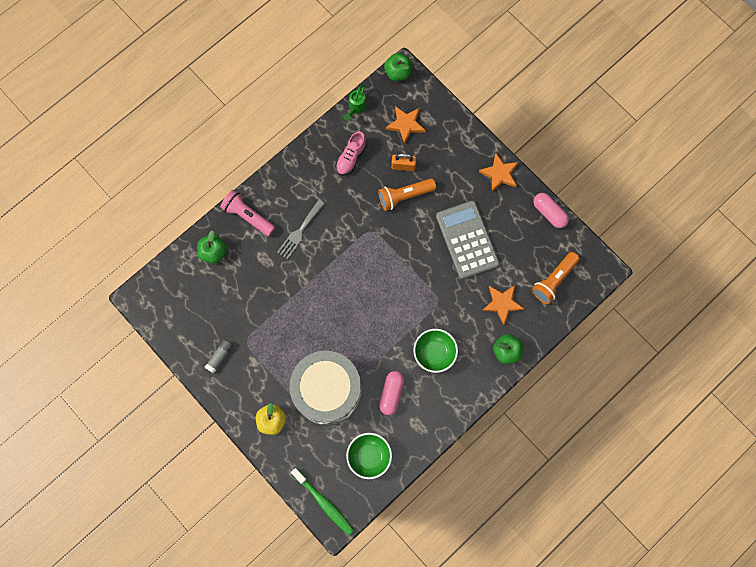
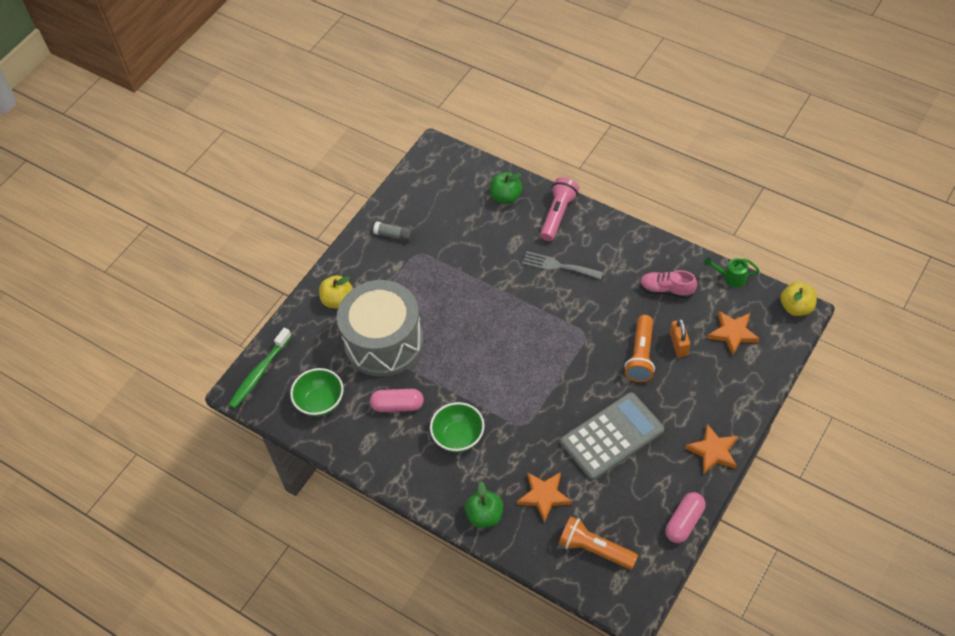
camera: 80 degrees right, 20 degrees down
orange flashlight [378,178,436,211] -> orange flashlight turned 135 degrees counterclockwise [624,315,655,382]
green apple [384,53,412,81] -> yellow apple [780,282,817,316]

